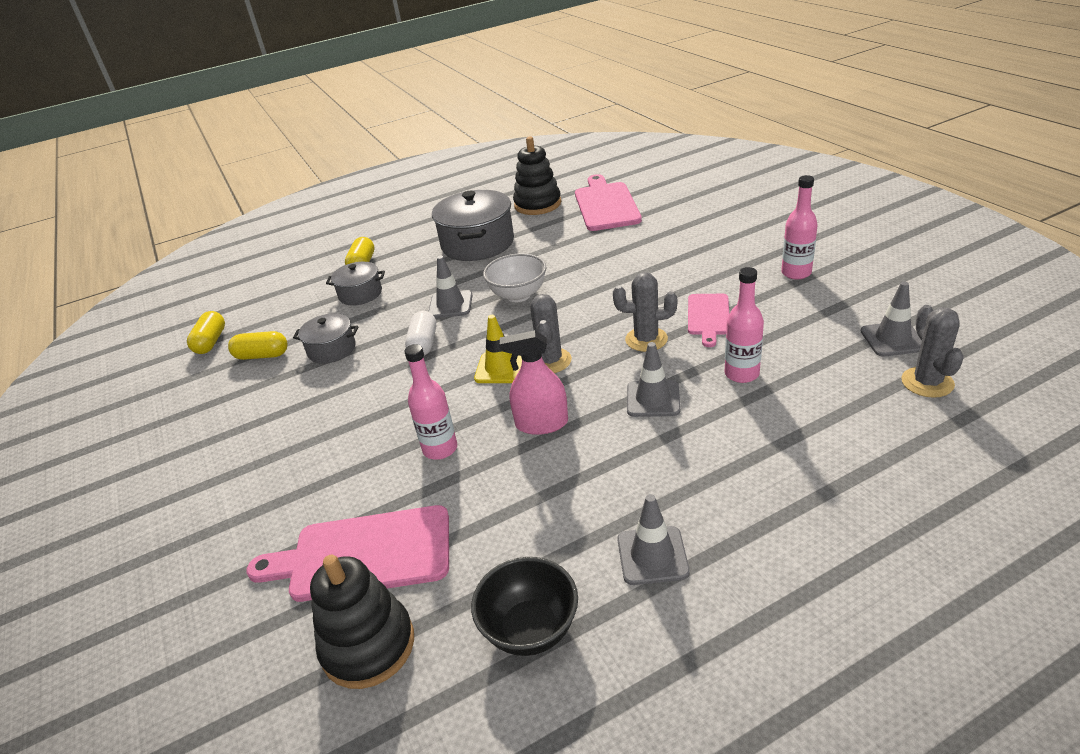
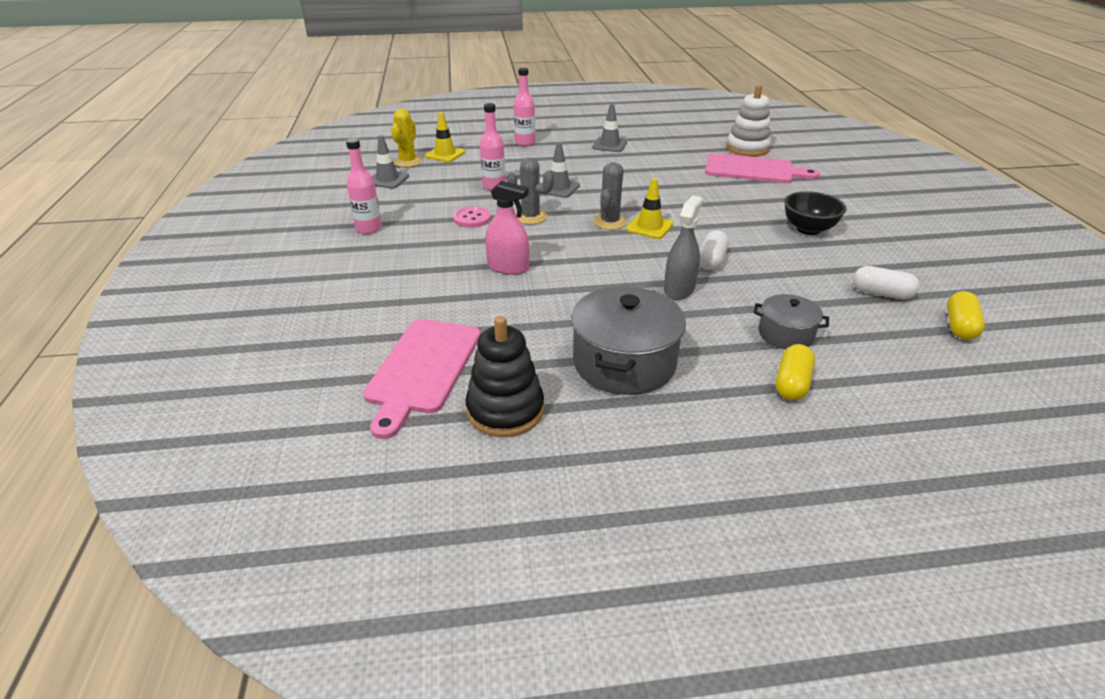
camera: 165 degrees left, 0 degrees up
yellow capsule [228,331,288,360] -> white capsule [853,266,920,300]
grey pot [293,313,358,364] -> none
black stacking toy [310,555,414,689] -> white stacking toy [726,85,771,157]
pink bottle [404,344,457,460] -> pink bottle moved to [514,68,535,146]
grey traffic cone [428,256,473,318] -> grey spray bottle [664,195,703,300]
black bowl [471,557,578,656] -> black bowl moved to [784,191,847,235]
white bowl [483,254,547,302] -> none
pink spray bottle [500,330,568,435] -> pink spray bottle moved to [485,181,529,275]
pink cutting board [688,294,729,347] -> pink button [453,206,491,228]
grey cactus [901,305,964,398] -> yellow cactus [391,109,423,167]
none -> yellow traffic cone [425,112,465,162]

